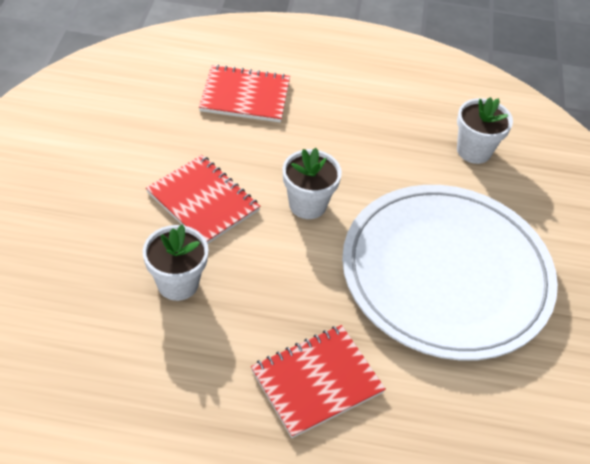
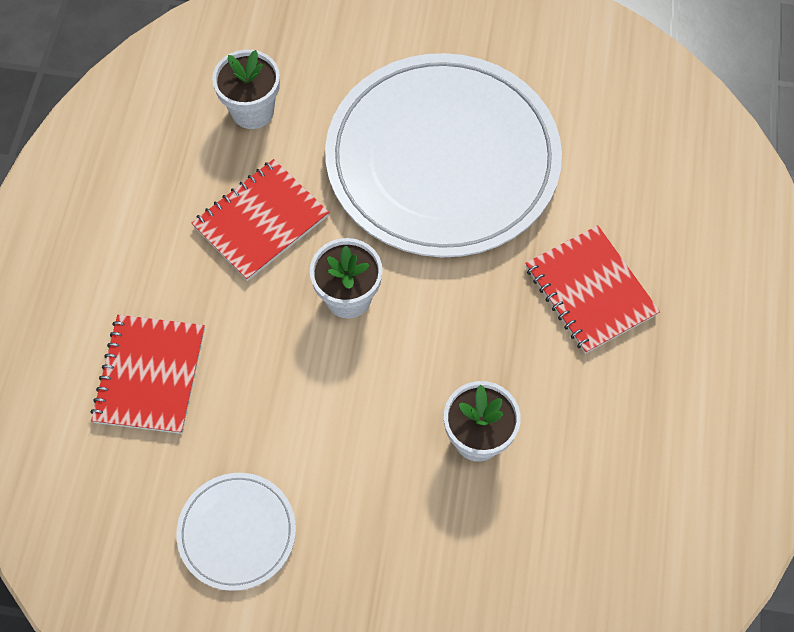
camera: 85 degrees left, 15 degrees up
red notebook [146,155,260,244] -> red notebook moved to [192,159,329,281]
none -> white plate [176,473,296,591]

